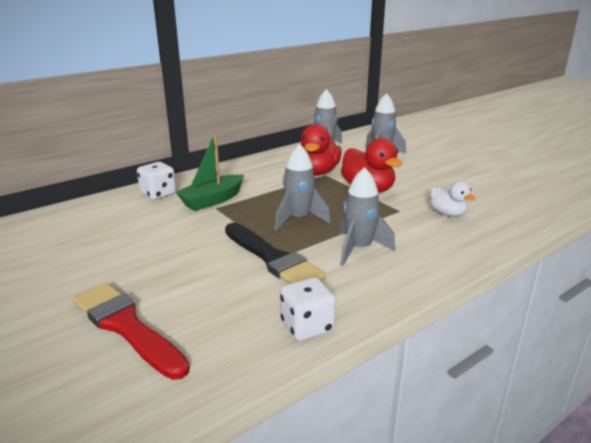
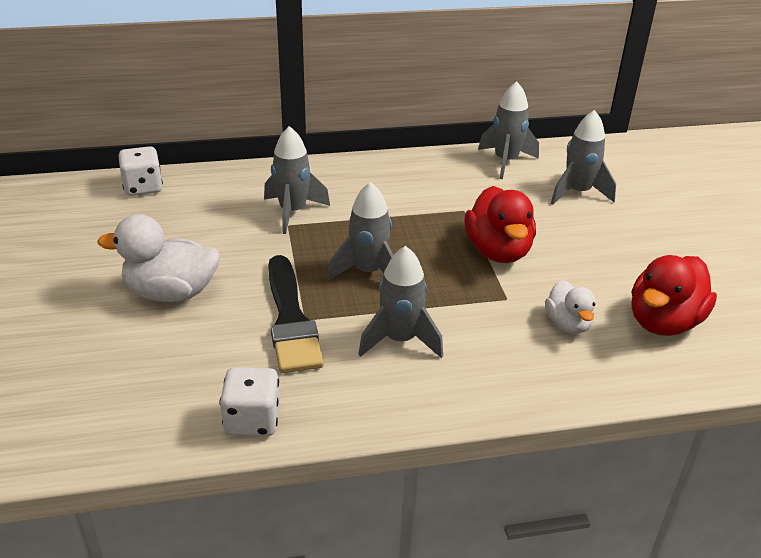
camera: 25 degrees right, 10 degrees up
red brush [73,283,190,380] -> none
white dice [137,162,176,200] -> white dice moved to [118,146,163,196]
green boat [175,133,244,211] -> grey rocket [264,126,330,234]
red duck [300,124,342,175] -> red duck moved to [632,255,717,336]
none -> white duck [97,214,220,302]

